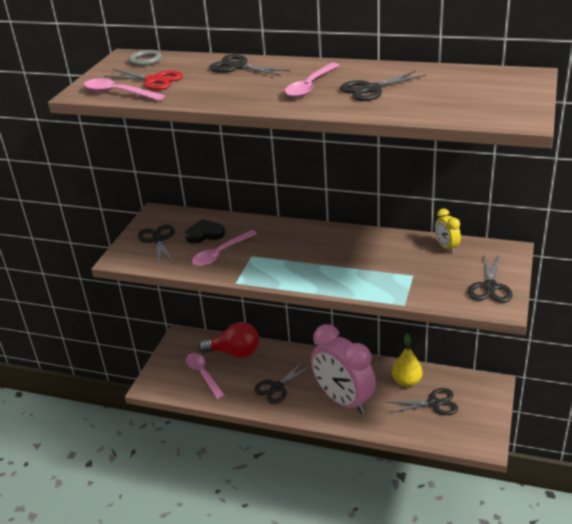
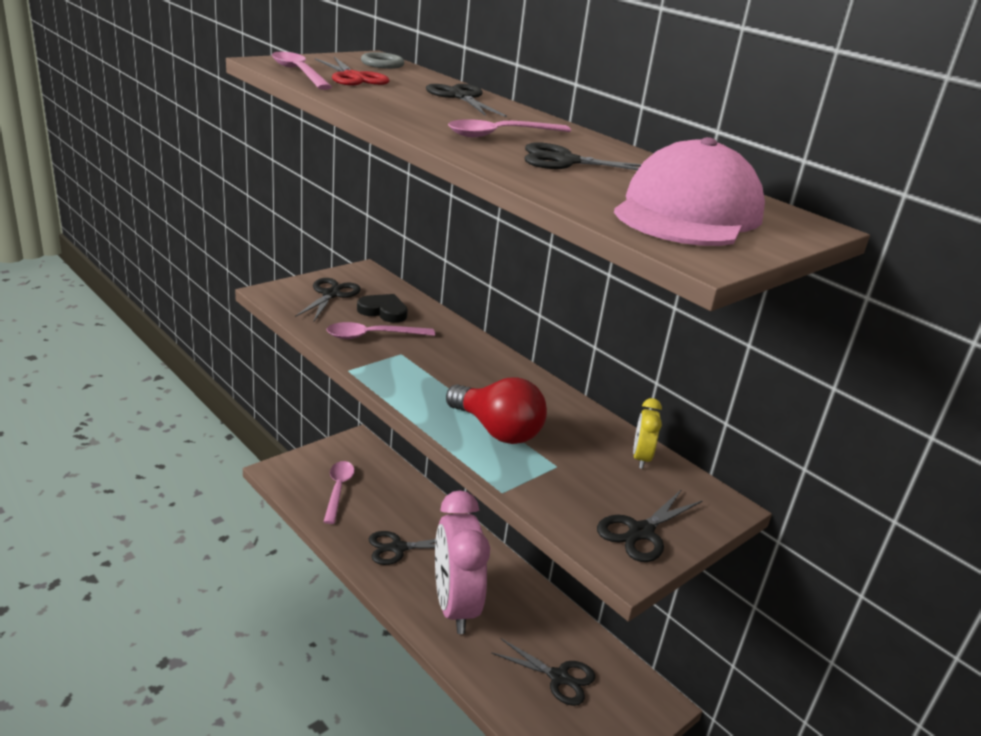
camera: 25 degrees right, 5 degrees down
red light bulb [198,322,259,358] -> red light bulb moved to [446,377,547,444]
yellow pear [392,334,423,387] -> none
none -> pink cap [614,137,765,246]

